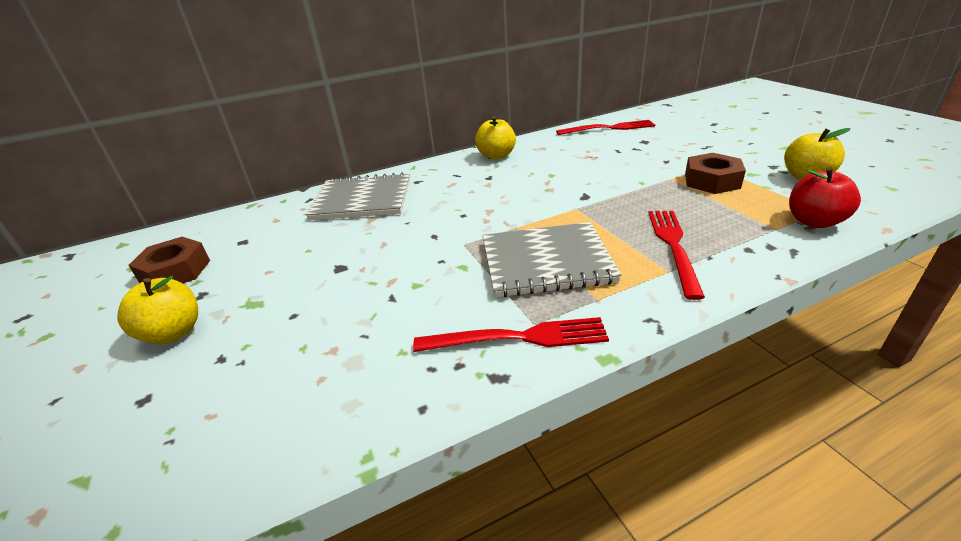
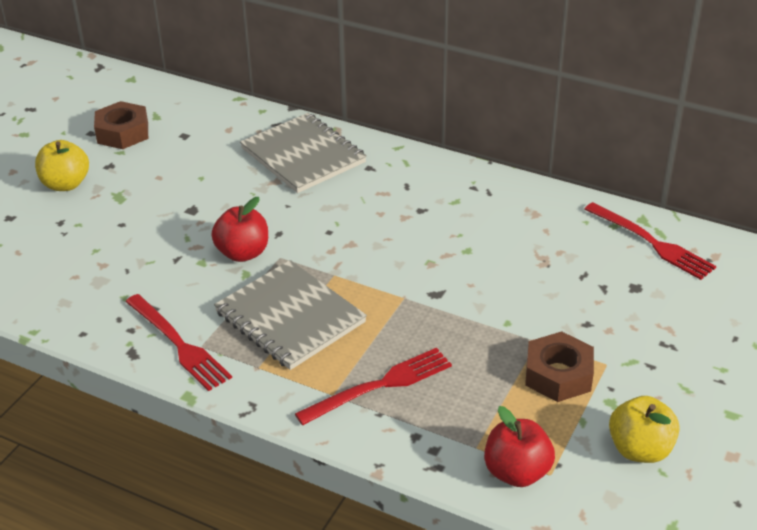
camera: 50 degrees right, 5 degrees up
yellow apple [475,116,516,159] -> none
none -> red apple [212,197,268,262]

